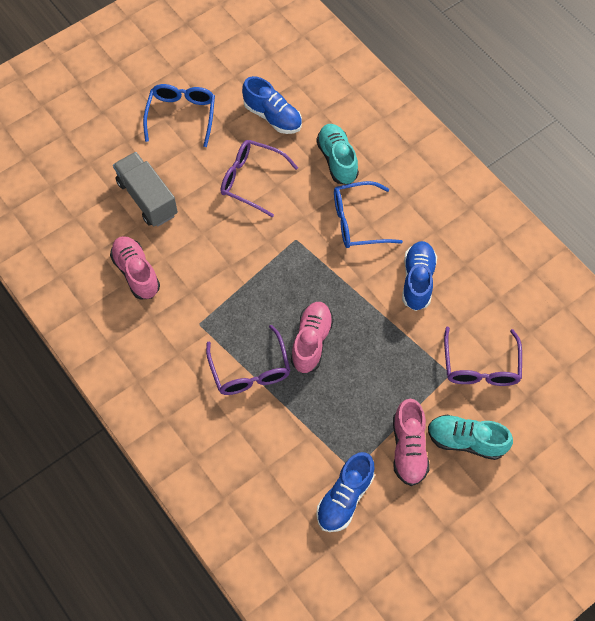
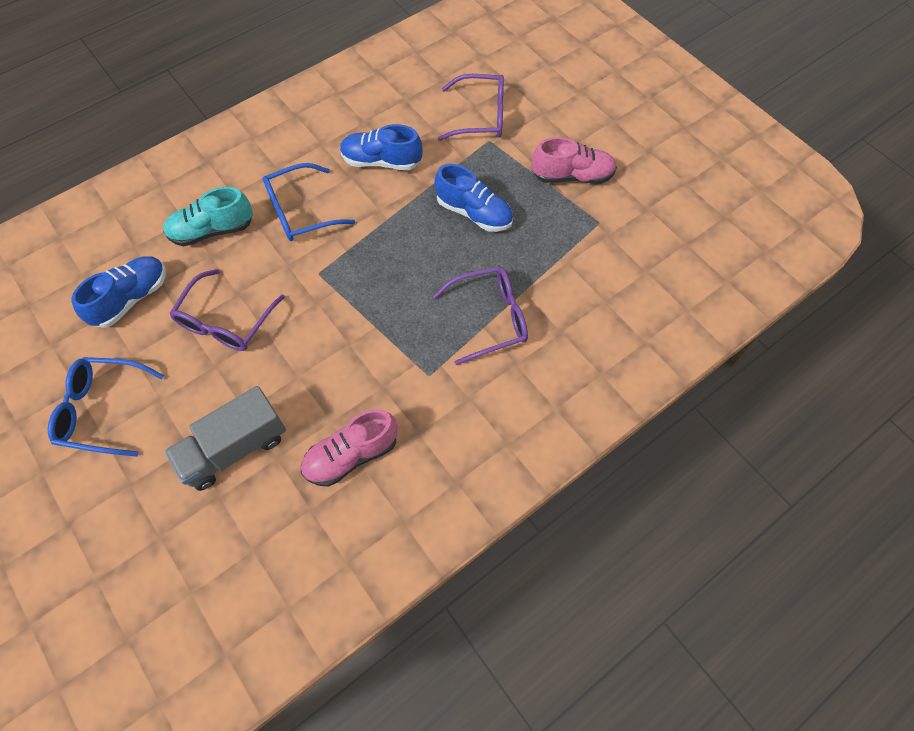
camera: 90 degrees left, 0 degrees up
pink shoe [291,302,334,374] -> none
blue shoe [316,452,375,532] -> blue shoe moved to [435,164,513,232]
blue glasses [334,181,403,248] -> blue glasses turned 75 degrees clockwise [263,163,355,241]
turquoise shoe [428,414,513,460] -> none

